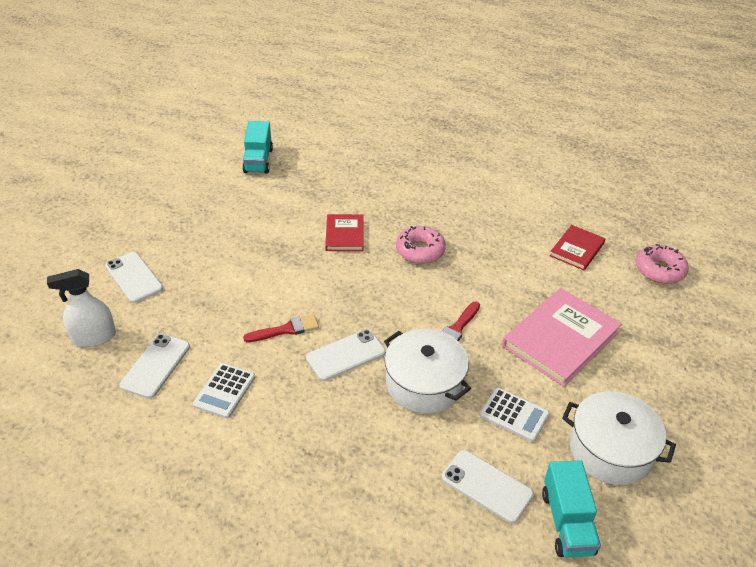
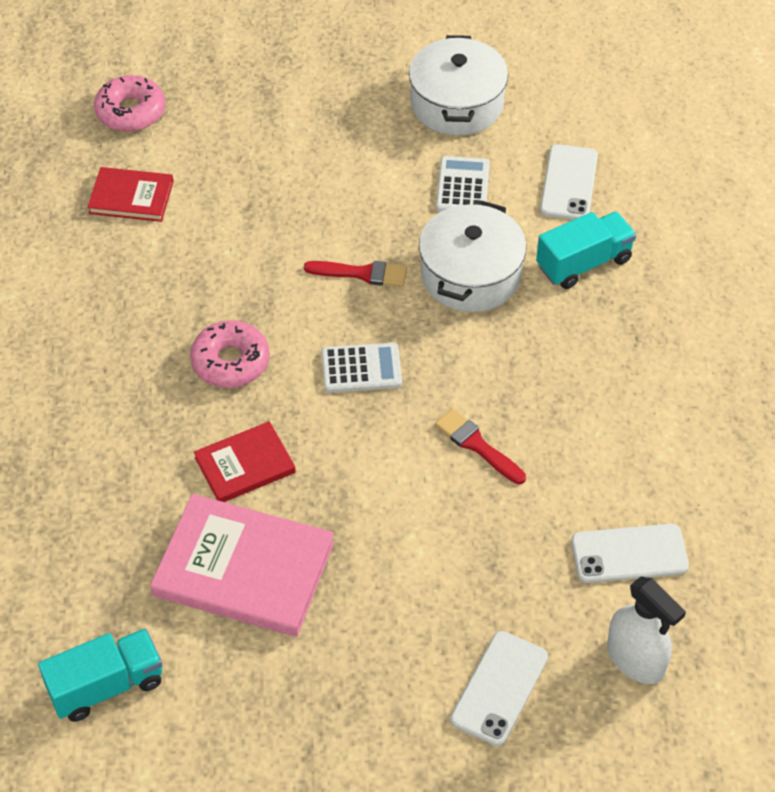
camera: 115 degrees left, 10 degrees up
white calculator [193,363,255,419] -> white calculator moved to [321,343,402,393]
white phone [306,329,386,381] -> none
pink book [502,288,622,387] -> pink book moved to [150,494,334,637]
turquoise truck [542,460,601,557] -> turquoise truck moved to [536,212,636,289]

